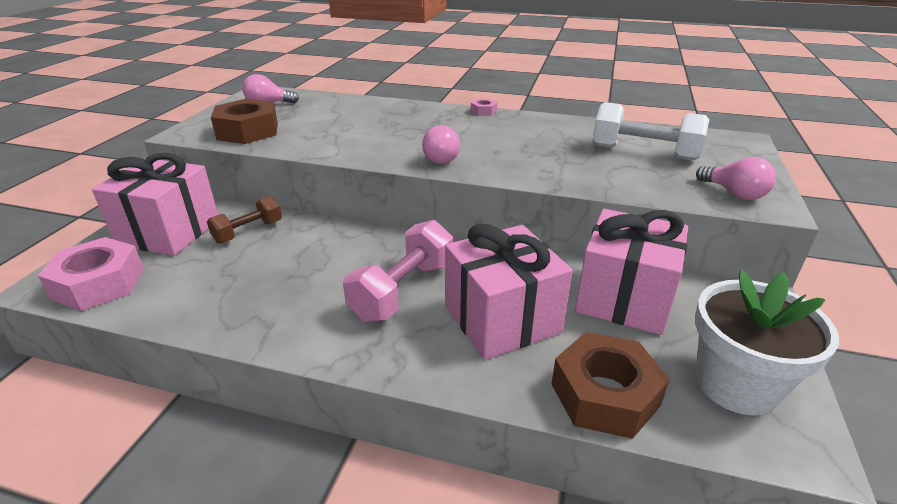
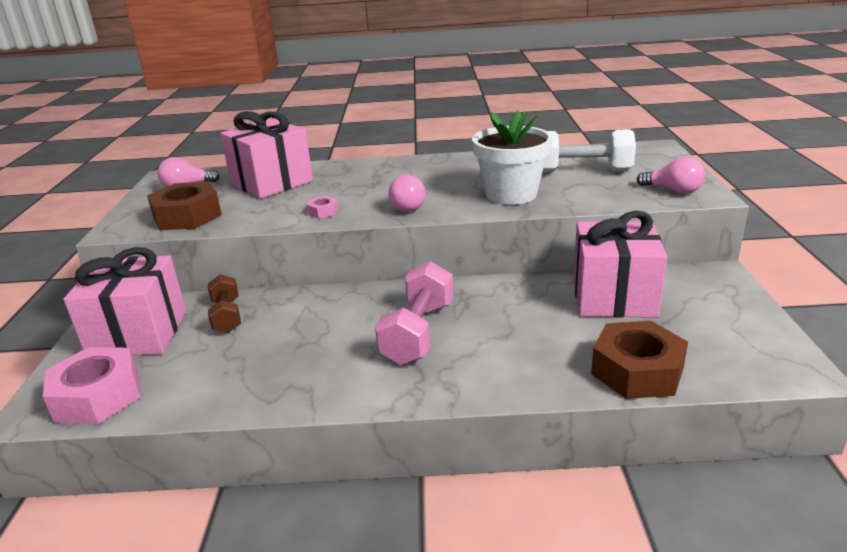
camera: 15 degrees left, 5 degrees down
brown dumbbell [207,196,282,244] -> brown dumbbell turned 45 degrees counterclockwise [208,274,241,333]
pink gift [445,223,573,360] -> pink gift moved to [220,111,313,199]
pink nut [471,99,497,116] -> pink nut moved to [307,196,339,219]
white flower pot [695,270,839,415] -> white flower pot moved to [472,111,553,205]

